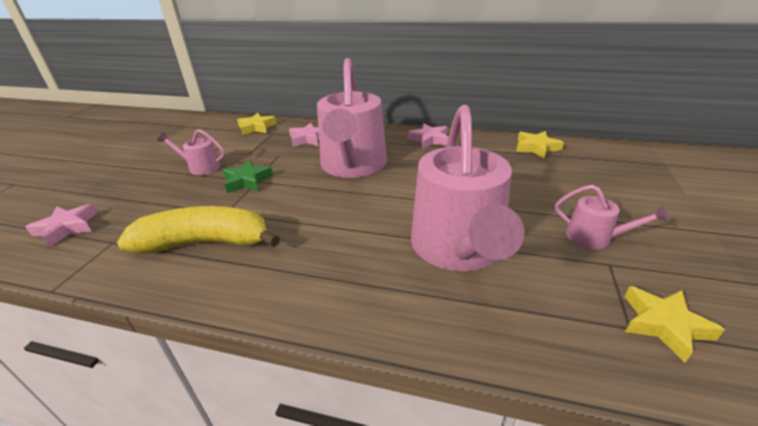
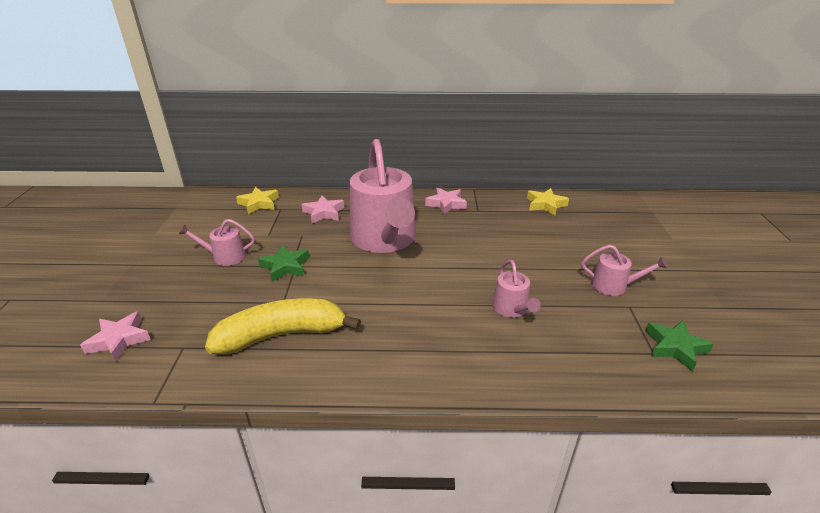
camera: 15 degrees left, 0 degrees up
pink watering can [411,105,525,271] -> pink watering can [492,260,541,318], size x0.44
yellow star [624,286,725,363] -> green star [645,320,714,372]

